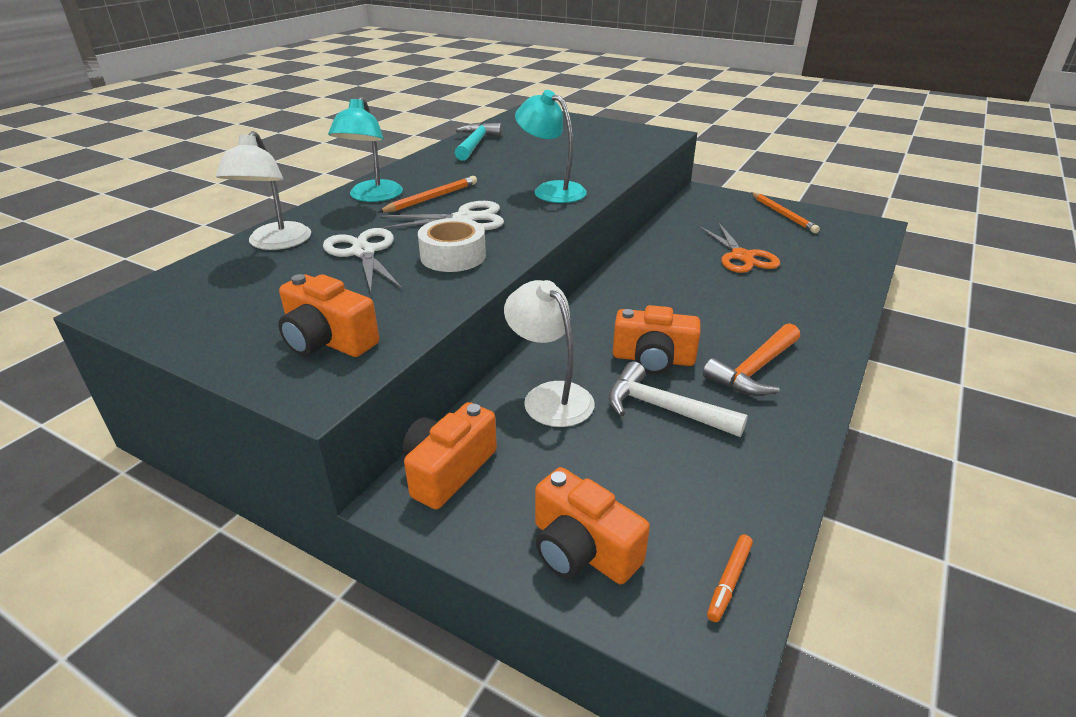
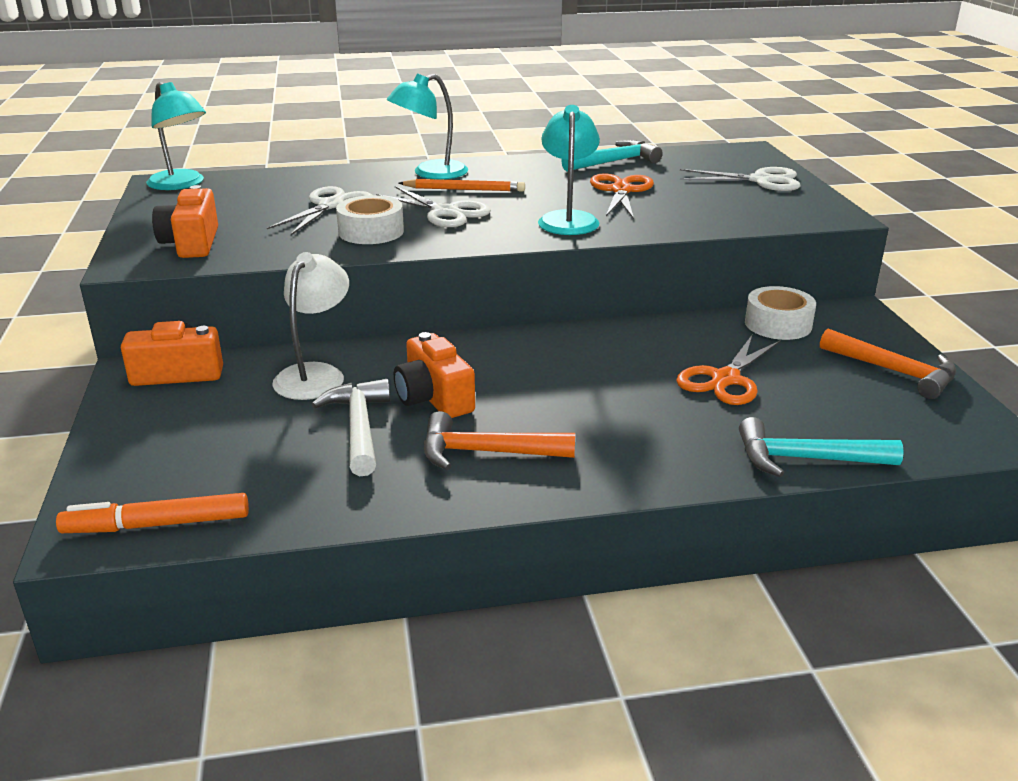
camera: 50 degrees right, 5 degrees down
white lamp [216,131,311,250] -> none
orange camera [535,467,650,584] -> none
orange marker [707,535,753,622] -> orange marker [56,493,249,533], size x1.79
orange pencil [751,192,820,233] -> orange hammer [820,329,956,399]
none -> turquoise lamp [146,82,206,190]
none -> orange scissors [590,173,654,219]
none -> white scissors [680,167,801,191]
none -> turquoise hammer [739,417,904,477]
none -> white tape [745,286,816,340]

